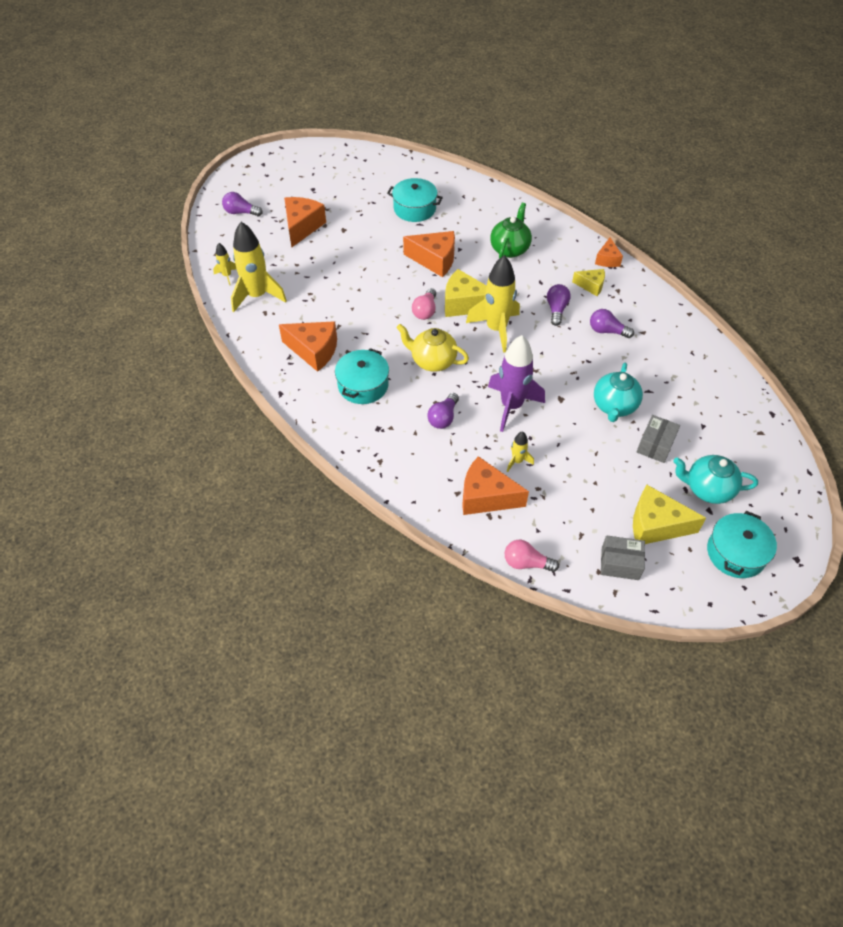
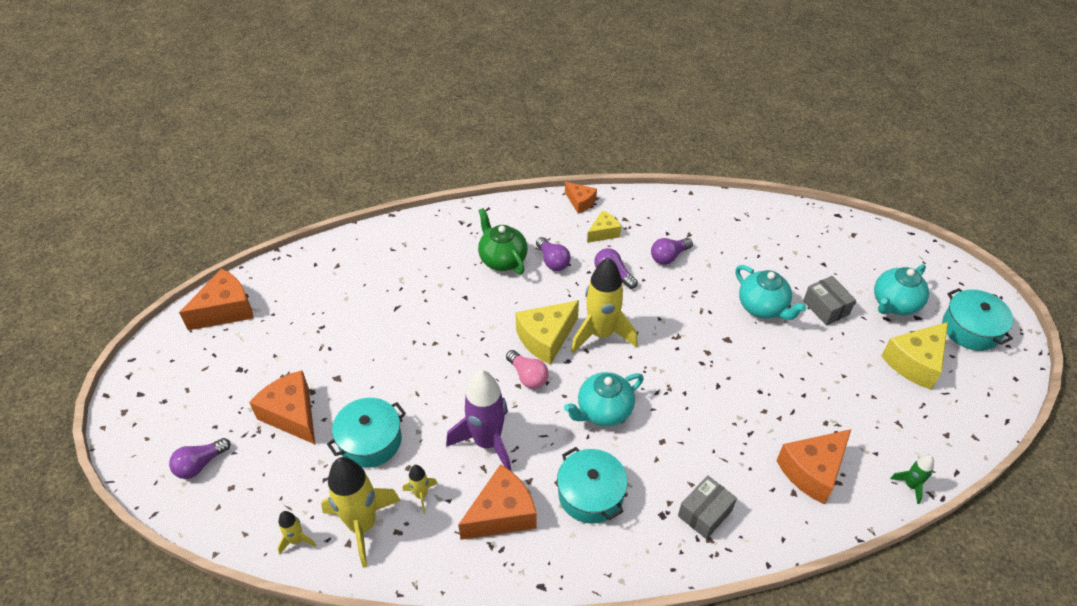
camera: 55 degrees left, 5 degrees down
turquoise pot [387,178,443,222] -> turquoise pot moved to [327,398,406,468]
yellow teapot [397,324,469,372] -> turquoise teapot [564,372,644,426]
orange cheese [403,231,455,277] -> orange cheese moved to [179,268,254,330]
purple light bulb [427,393,459,429] -> purple light bulb moved to [536,237,571,271]
purple rocket [488,335,545,432] -> purple rocket moved to [446,370,511,471]
pink light bulb [505,540,559,572] -> green rocket [890,455,934,504]
yellow rocket [507,431,534,472] -> yellow rocket moved to [403,465,438,514]
grey box [601,536,645,580] -> grey box moved to [678,475,737,539]

